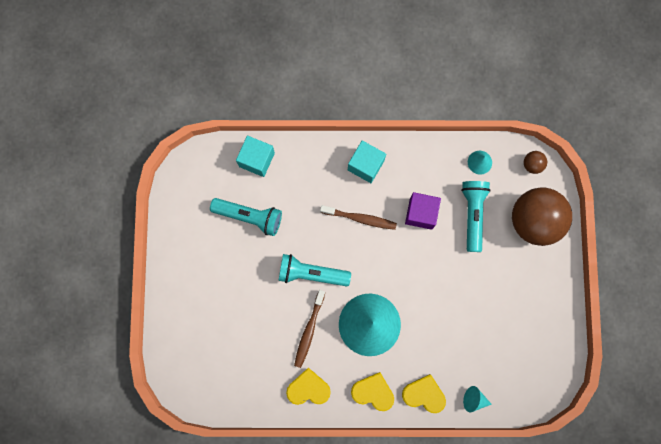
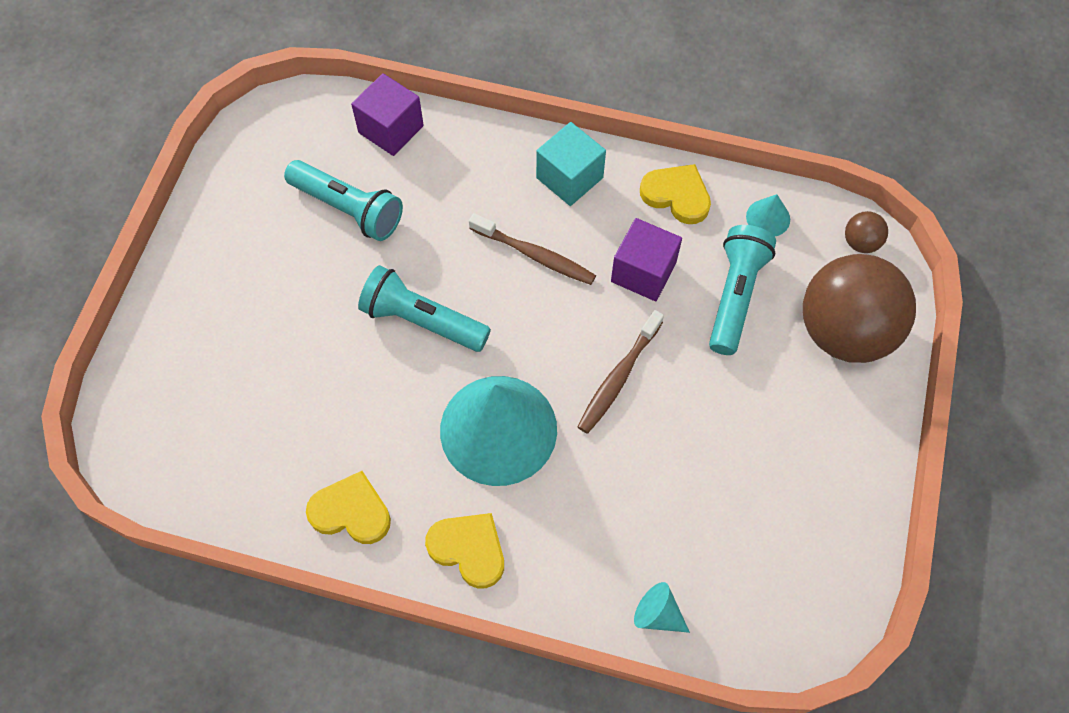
camera: 15 degrees right, 15 degrees down
turquoise cube [236,136,275,177] -> purple cube [351,73,424,156]
brown toothbrush [294,290,325,368] -> brown toothbrush moved to [577,310,664,434]
yellow heart [402,374,446,413] -> yellow heart moved to [640,164,711,224]

